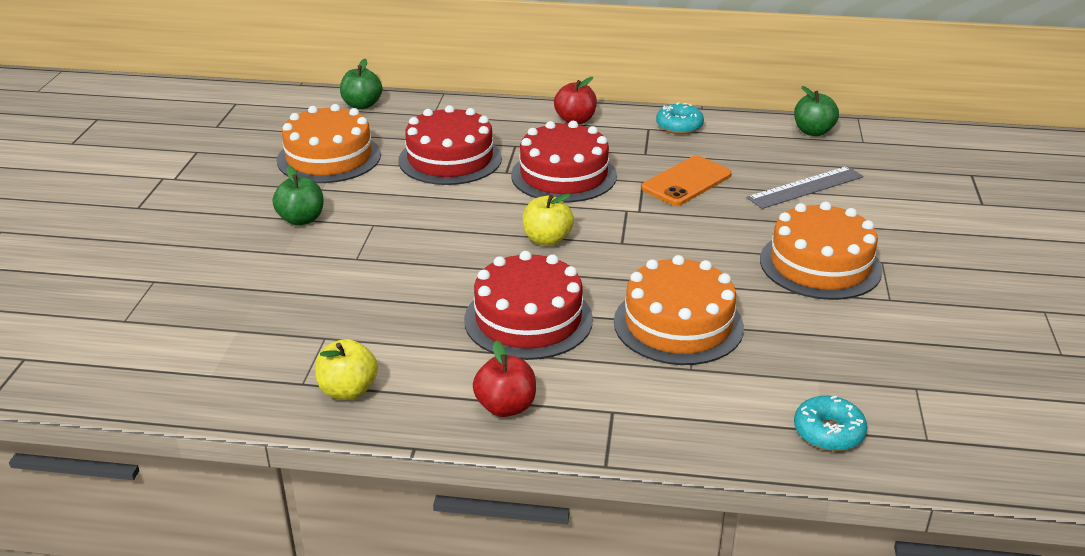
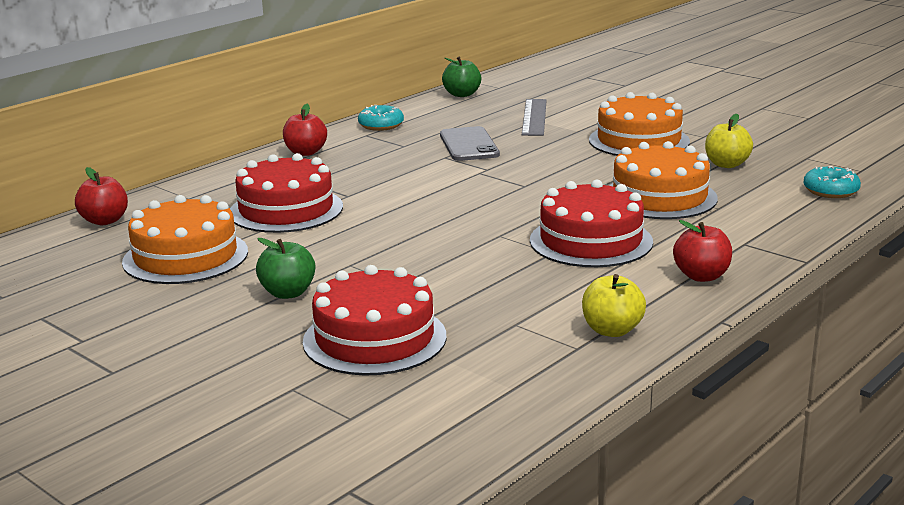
camera: 55 degrees left, 10 degrees down
green apple [340,59,382,109] -> red apple [75,167,128,225]
red cake [511,121,617,202] -> red cake moved to [303,265,447,375]
yellow apple [522,193,574,246] -> yellow apple moved to [705,114,753,168]
orange phone [641,156,732,206] -> grey phone [440,126,500,161]

